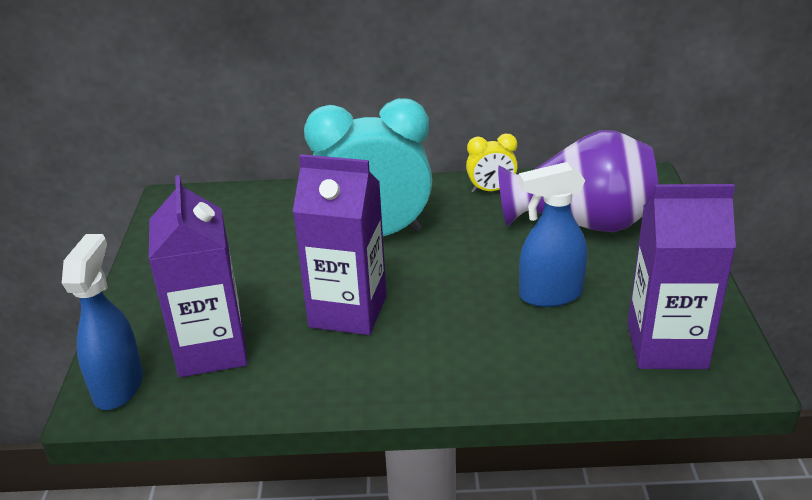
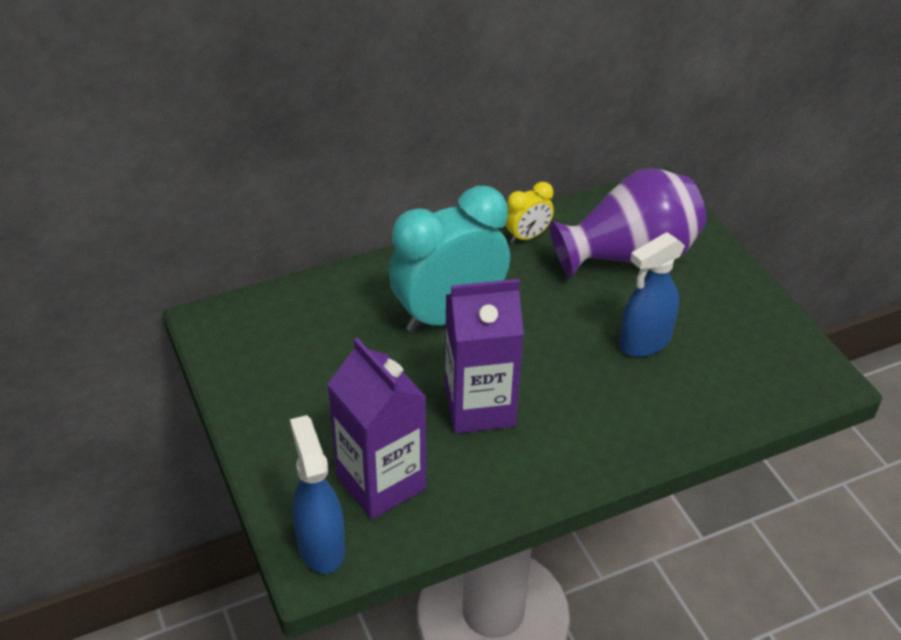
camera: 25 degrees left, 10 degrees up
purple carton [628,184,736,369] -> none

